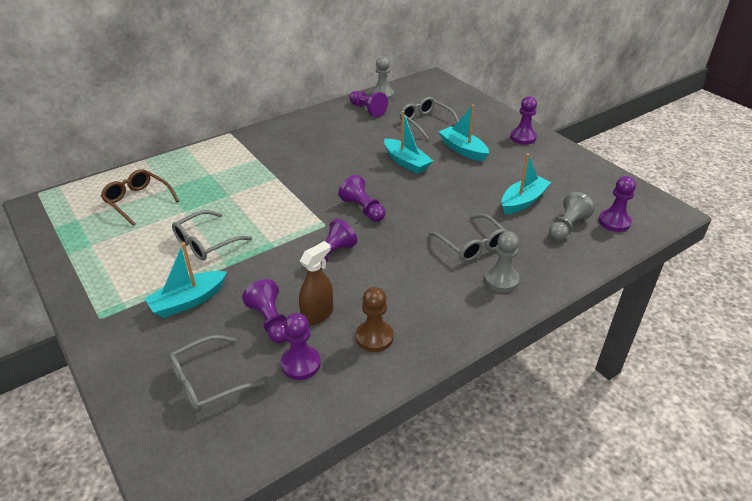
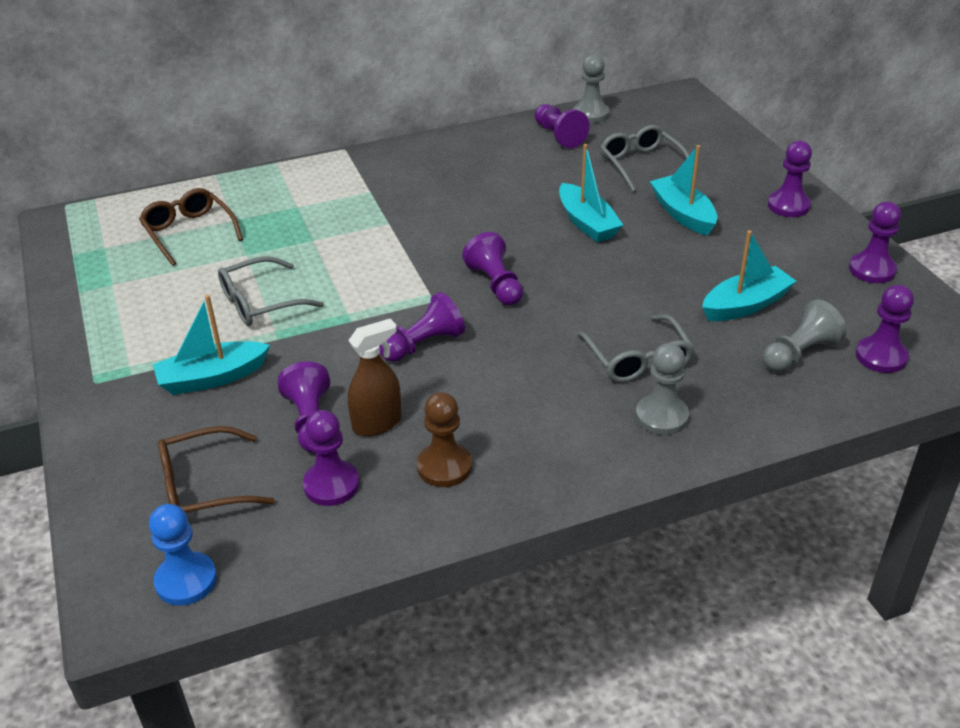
camera: 15 degrees right, 0 degrees up
grey glasses [169,335,265,412] -> brown glasses [158,426,275,513]
none -> blue pawn [149,504,217,606]
none -> purple pawn [849,202,901,283]

